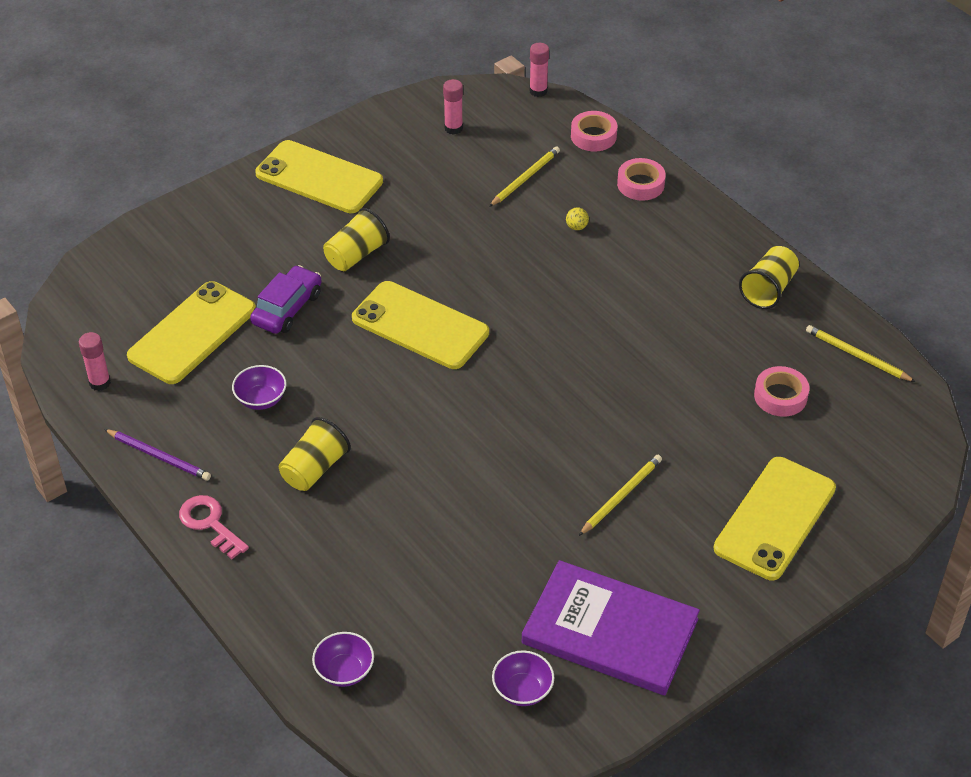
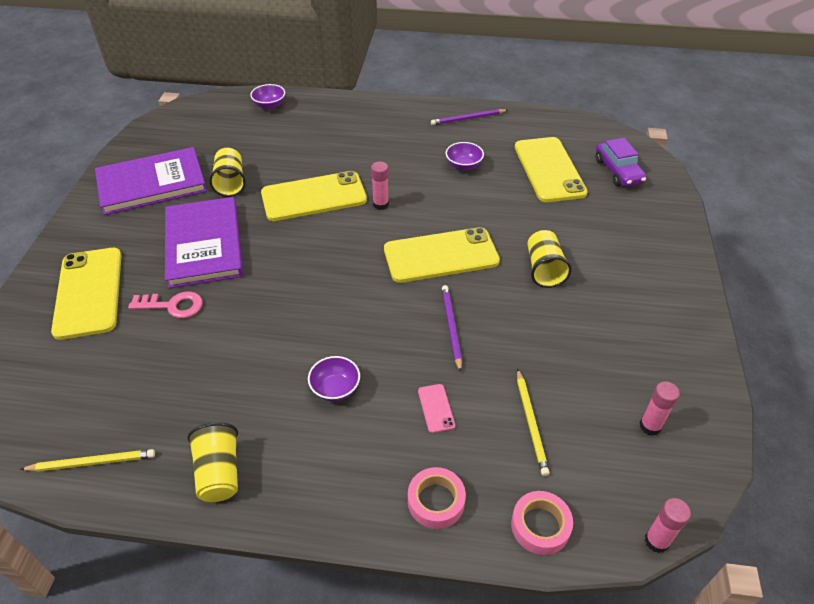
camera: 135 degrees right, 0 degrees up
pink glue stick [79,332,111,391] -> pink glue stick moved to [371,162,389,210]
pink key [179,495,249,559] -> pink key moved to [128,292,203,318]
purple car [250,265,322,334] -> purple car moved to [596,138,647,187]
yellow phone [255,140,383,213] -> yellow phone moved to [261,171,367,221]
yellow cup [279,417,351,491] -> yellow cup moved to [209,148,246,197]
purple bowl [492,650,554,706] -> purple bowl moved to [308,356,360,402]
yellow ball [566,207,589,230] -> pink phone [418,384,455,433]
yellow pencil [579,455,662,536] -> purple book [165,197,243,288]
pink tape [754,366,809,417] -> none
none -> purple pencil [442,285,462,372]

